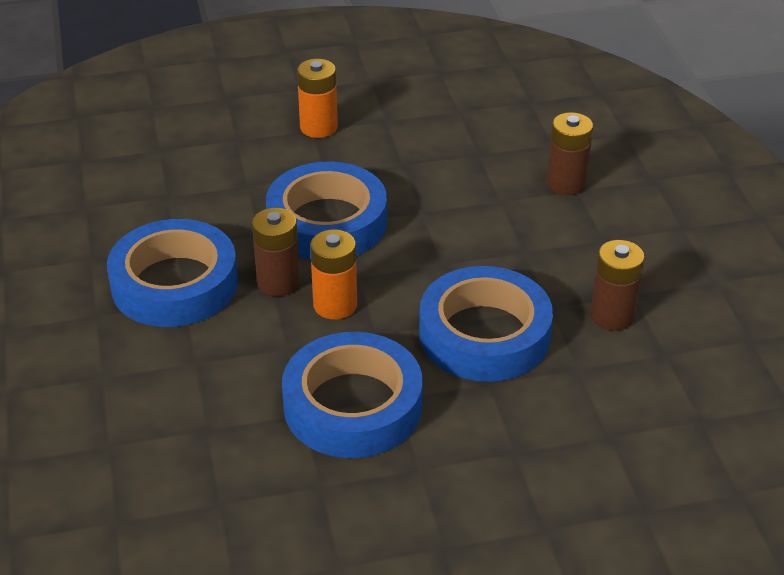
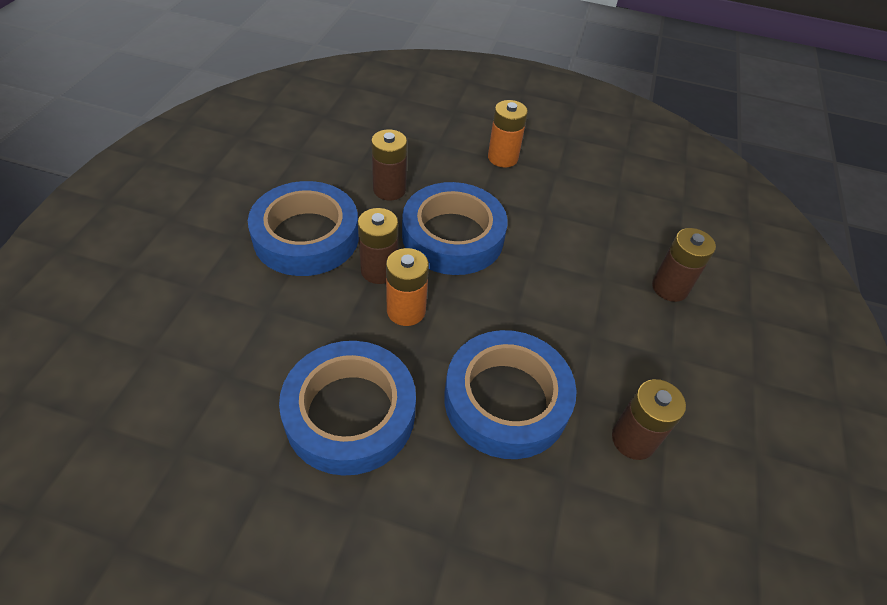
camera: 25 degrees right, 10 degrees up
none -> brown battery [371,129,407,200]

